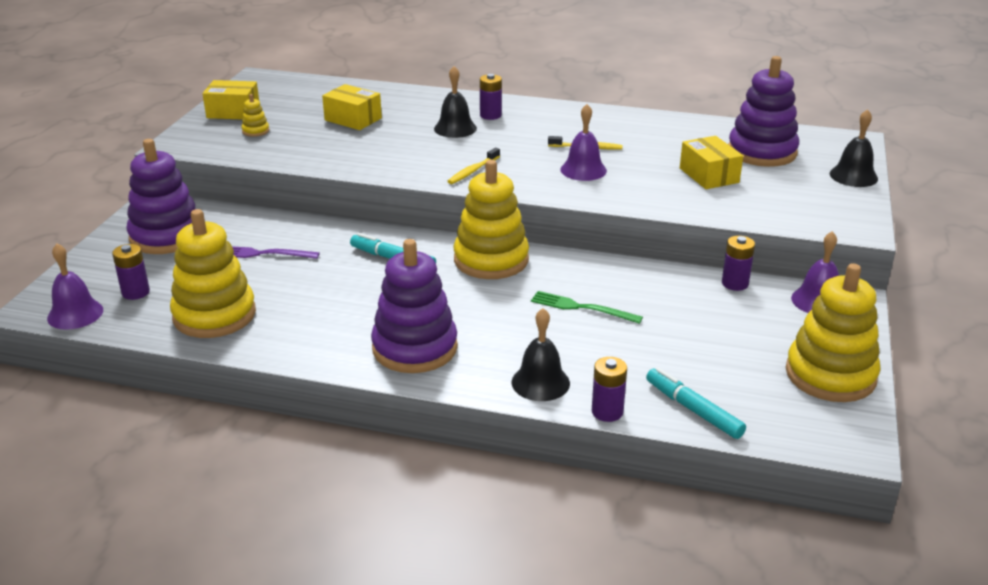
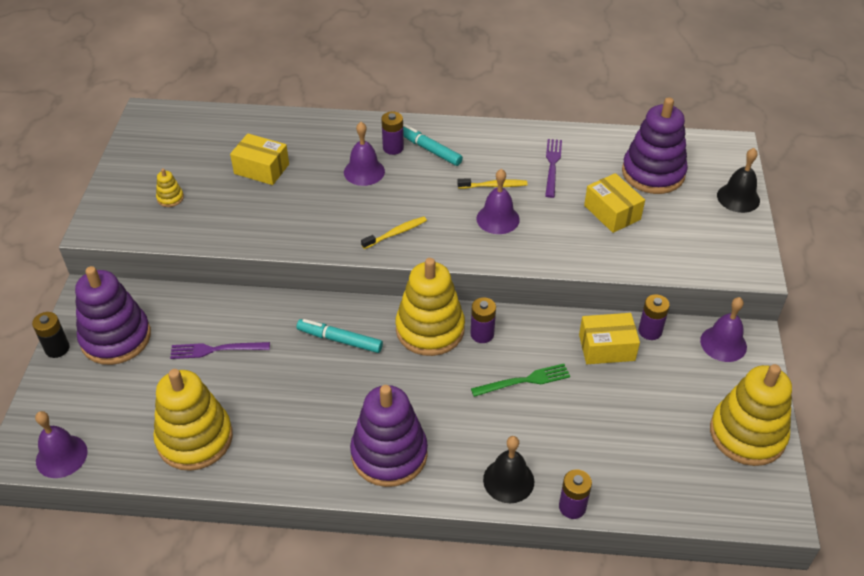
camera: 10 degrees left, 15 degrees up
purple battery [112,244,150,300] -> purple battery moved to [470,297,496,343]
yellow box [203,80,259,119] -> yellow box moved to [579,313,640,364]
black bell [434,66,477,138] -> purple bell [344,122,385,186]
yellow toothbrush [447,148,500,184] -> yellow toothbrush turned 150 degrees counterclockwise [361,216,427,249]
green fork [531,291,643,324] -> green fork turned 150 degrees clockwise [471,364,570,397]
turquoise marker [646,368,746,439] -> turquoise marker moved to [403,124,463,166]
none -> black battery [32,312,69,358]
none -> purple fork [545,139,562,198]

